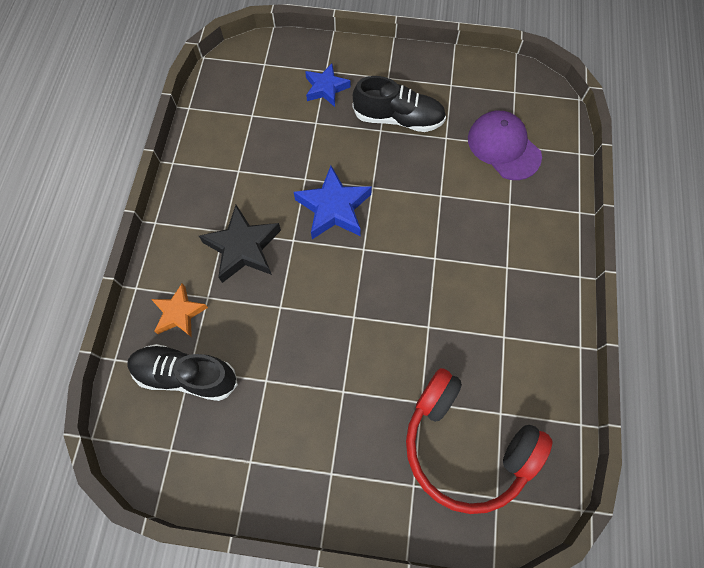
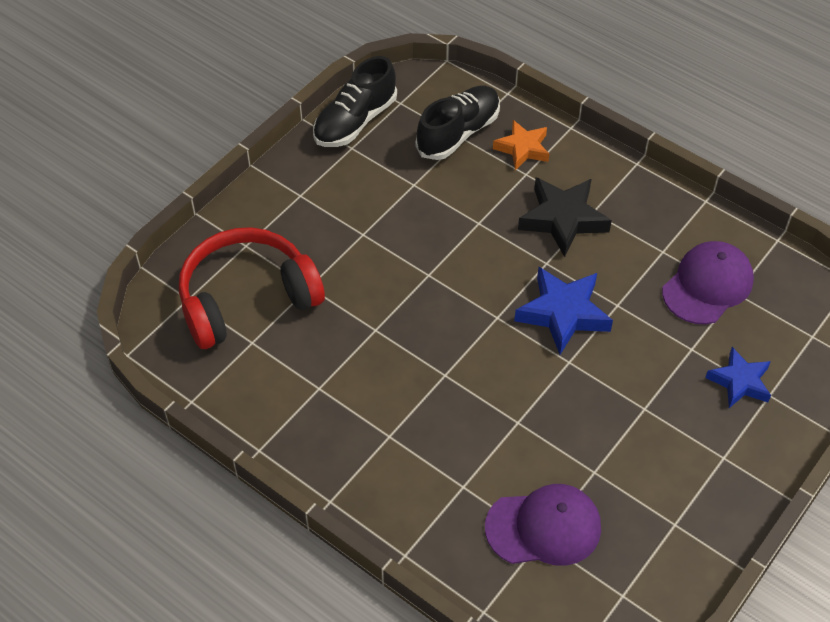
camera: 120 degrees right, 15 degrees down
black shoe [353,76,446,132] -> black shoe moved to [313,56,397,147]
none -> purple cap [662,241,754,324]

